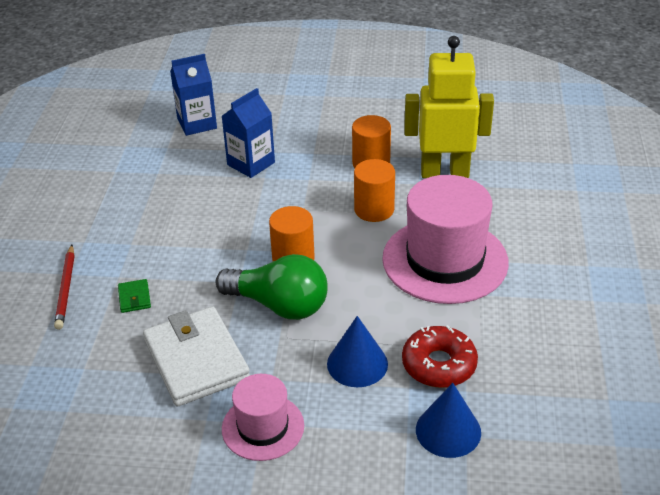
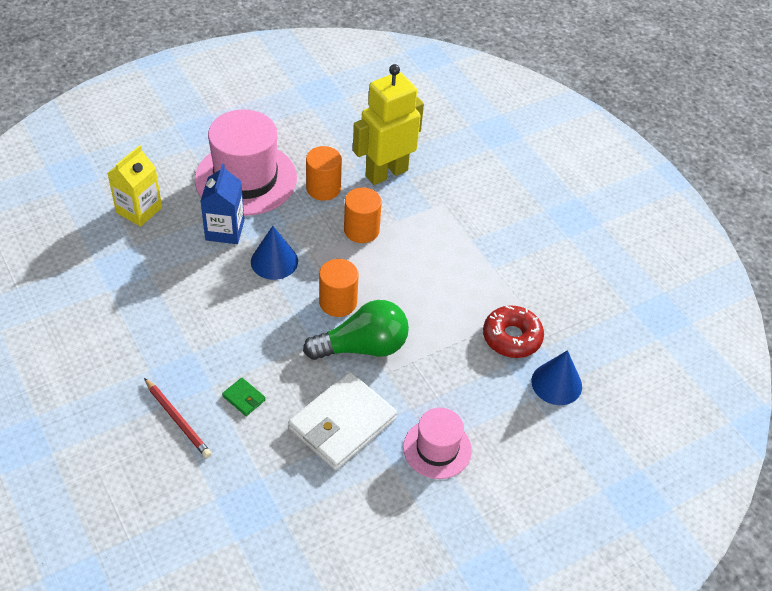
camera: 40 degrees left, 10 degrees up
white wallet [143,306,250,406] -> white wallet turned 75 degrees counterclockwise [288,372,397,470]
blue carton [170,54,217,136] -> yellow carton [107,145,162,227]
blue cone [327,316,388,387] -> blue cone moved to [251,226,298,280]
pink hat [382,175,509,304] -> pink hat moved to [195,109,297,216]

